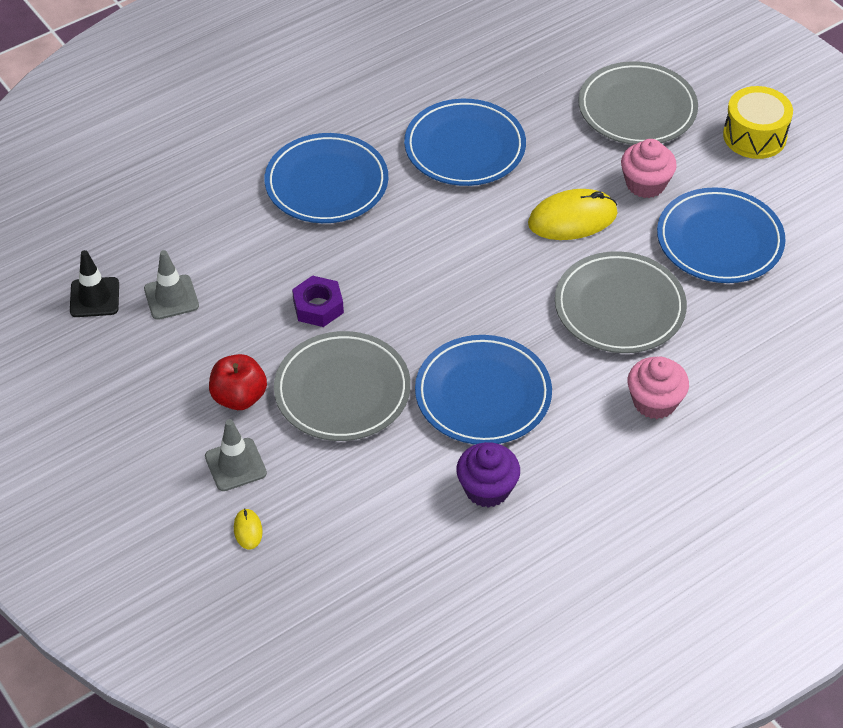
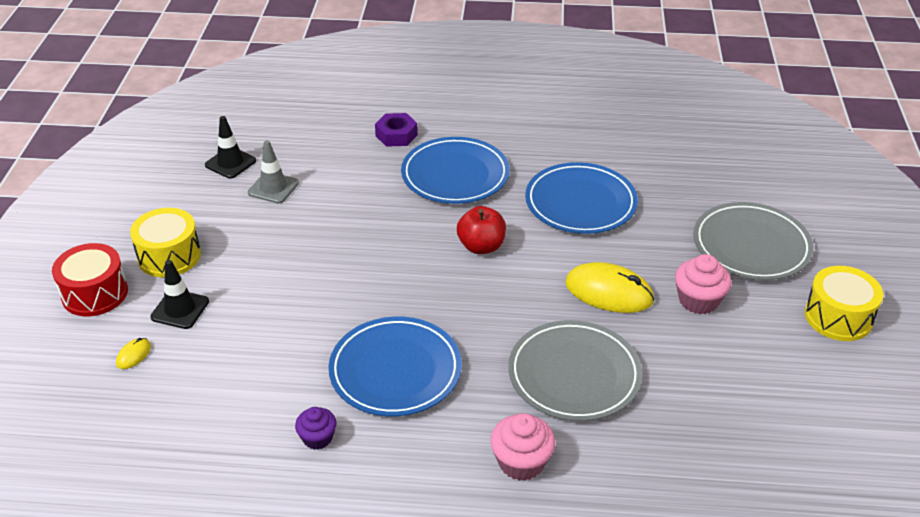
camera: 40 degrees right, 10 degrees down
grey traffic cone [205,419,267,491] -> black traffic cone [150,260,209,329]
red apple [209,354,267,410] -> red apple moved to [457,206,506,254]
grey plate [274,331,411,441] -> none
purple nut [292,276,344,327] -> purple nut moved to [375,113,418,147]
purple cupcake [456,442,520,508] -> purple cupcake [295,407,337,450], size x0.65
blue plate [657,187,786,283] -> none
none -> red drum [52,243,128,316]
none -> yellow drum [130,208,201,277]

